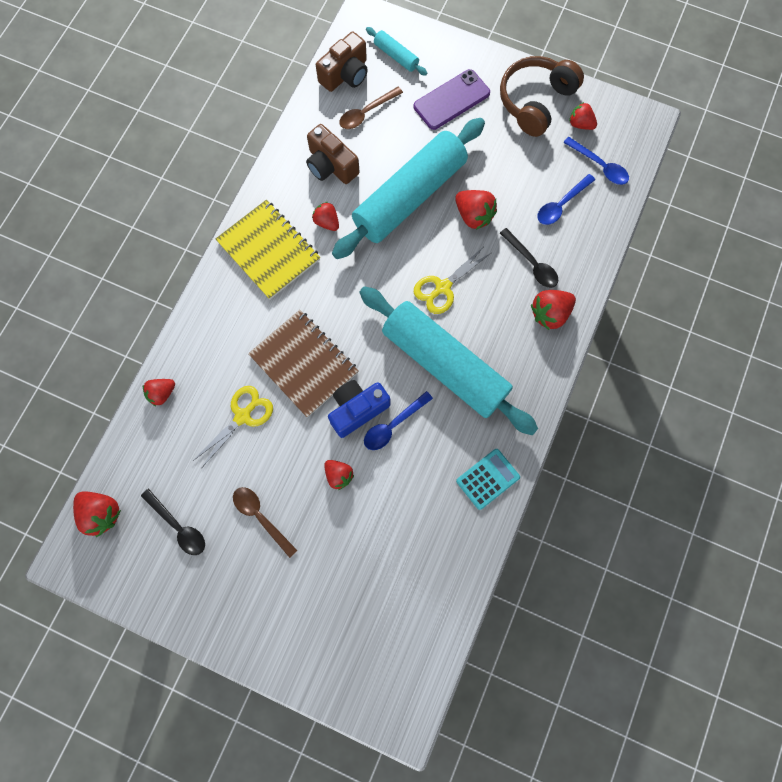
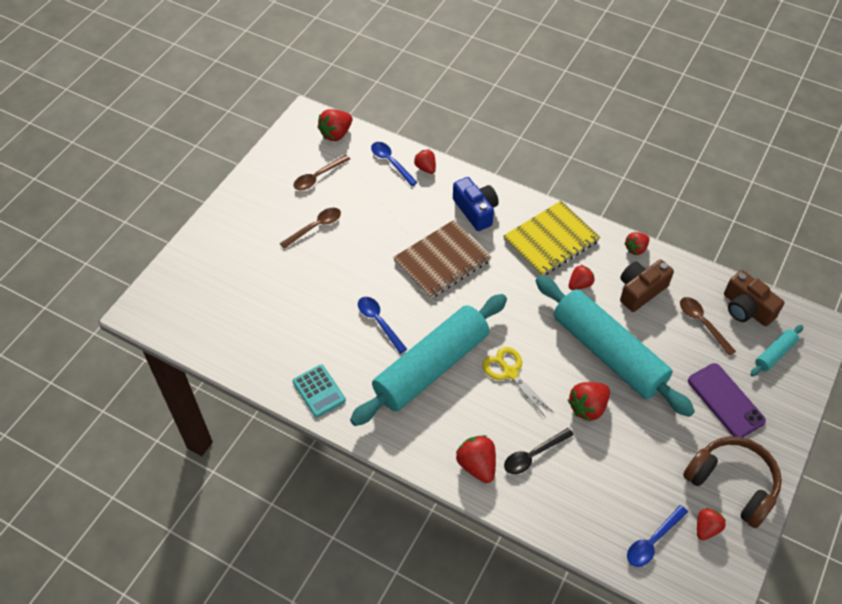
camera: 95 degrees right, 20 degrees down
black spoon [141,488,205,555] -> brown spoon [293,155,350,190]
yellow scissors [193,386,273,467] -> none
red strawberry [324,460,354,490] -> red strawberry moved to [624,232,649,255]
blue camera [328,380,390,438] -> blue camera moved to [453,177,499,231]
blue spoon [537,174,595,225] -> blue spoon moved to [371,142,418,186]

